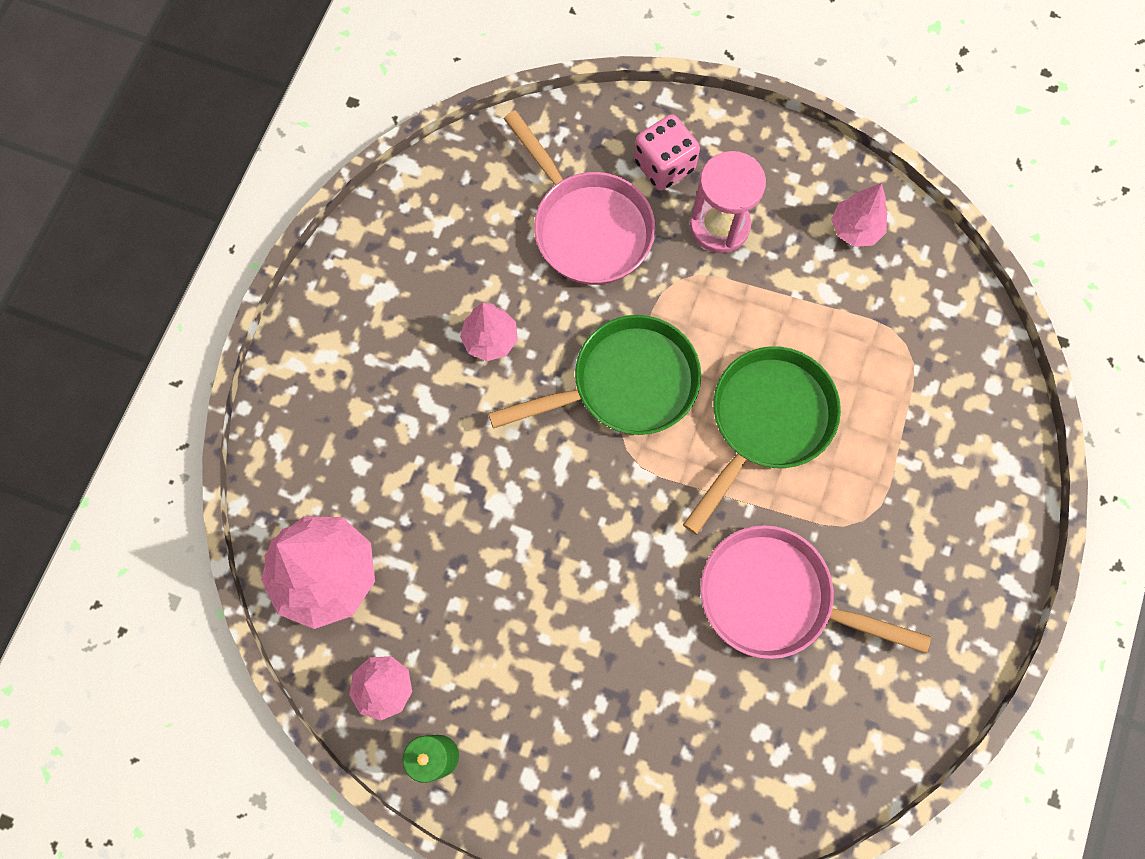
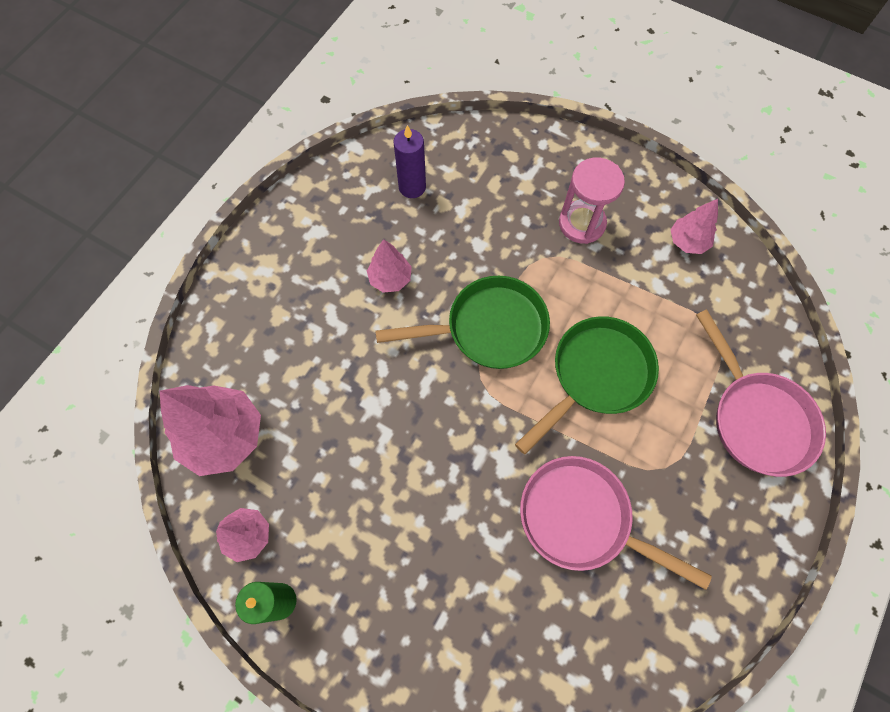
camera: 10 degrees right, 5 degrees down
pink pan [504,110,655,285] -> pink pan moved to [696,309,826,477]
pink dice [634,114,700,191] -> none
none -> purple candle [393,125,426,198]

